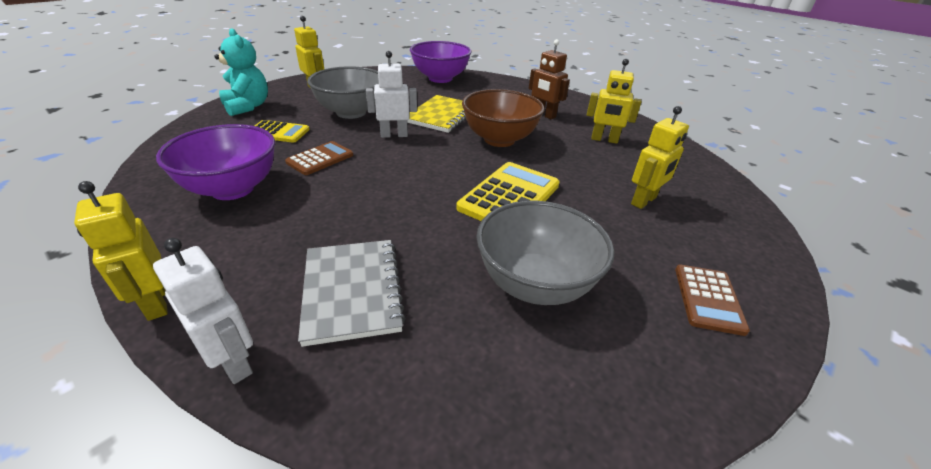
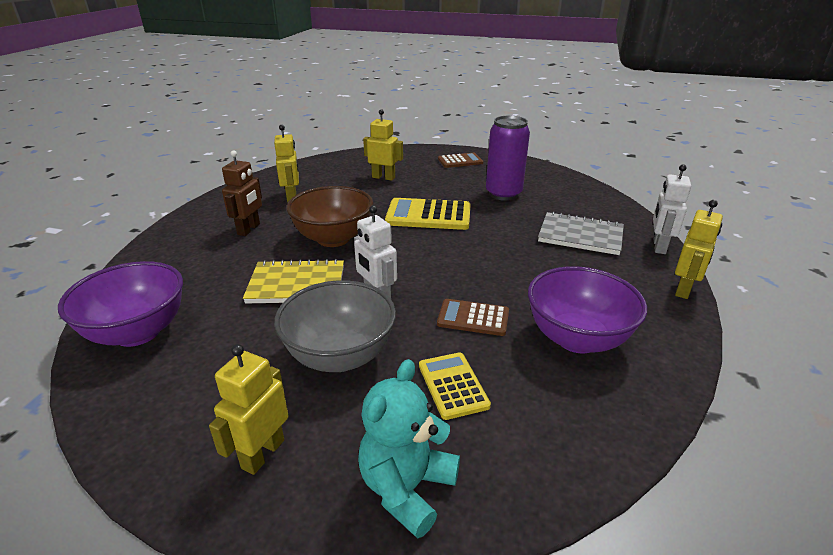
camera: 115 degrees left, 5 degrees down
grey notebook [298,240,406,347] -> grey notebook turned 60 degrees clockwise [538,211,624,255]
grey bowl [476,201,614,305] -> purple can [486,116,530,201]

